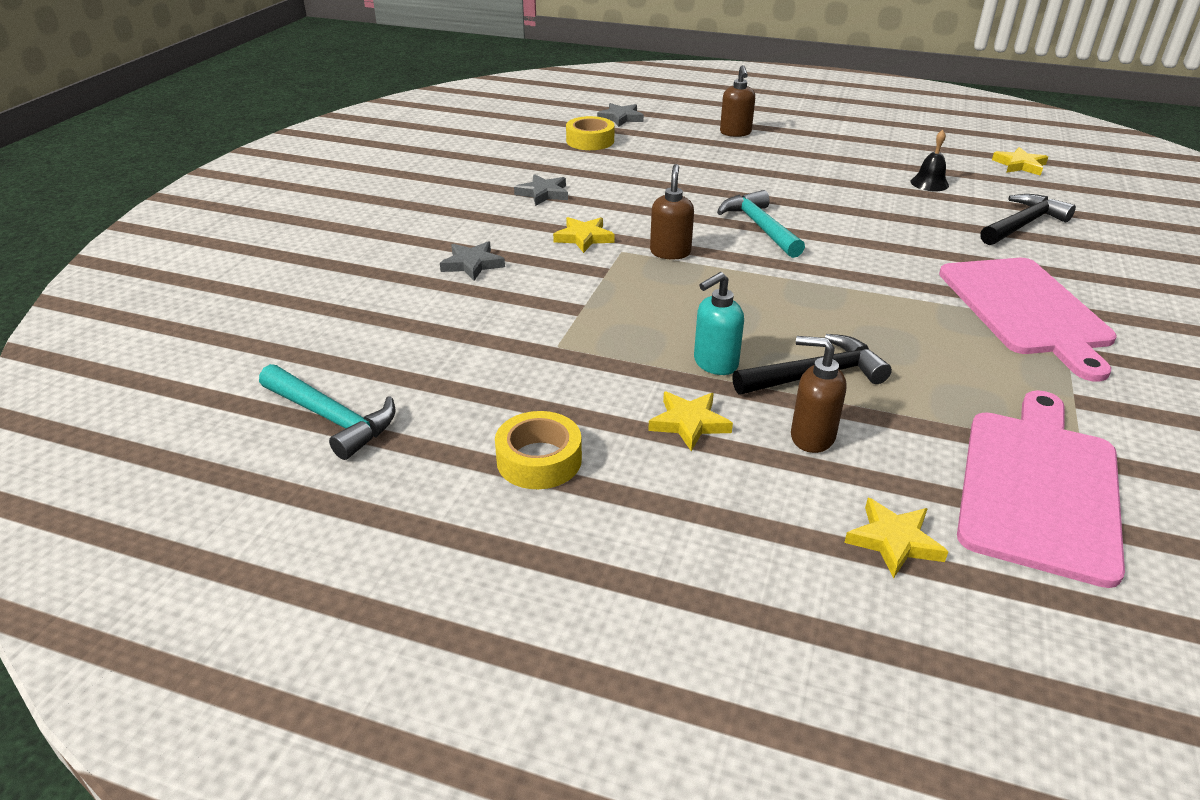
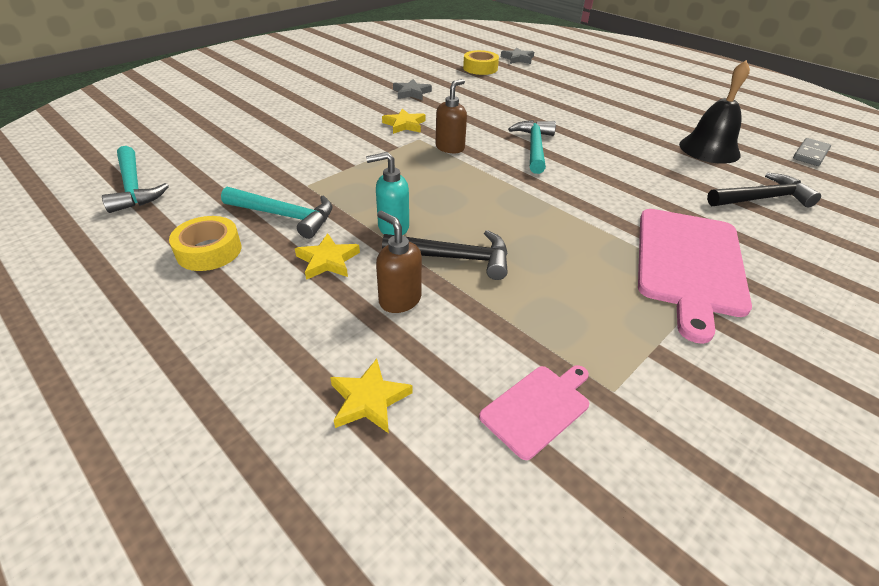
camera: 25 degrees right, 5 degrees up
grey star [440,241,505,281] -> none
brown soap dispenser [720,65,755,137] -> none
black bell [910,130,949,191] -> black bell [679,60,750,164], size x1.84
pink cutting board [957,390,1125,588] -> pink cutting board [479,365,589,460], size x0.50
yellow star [992,147,1048,176] -> grey domino [793,138,831,166]
none -> turquoise hammer [221,187,333,239]

